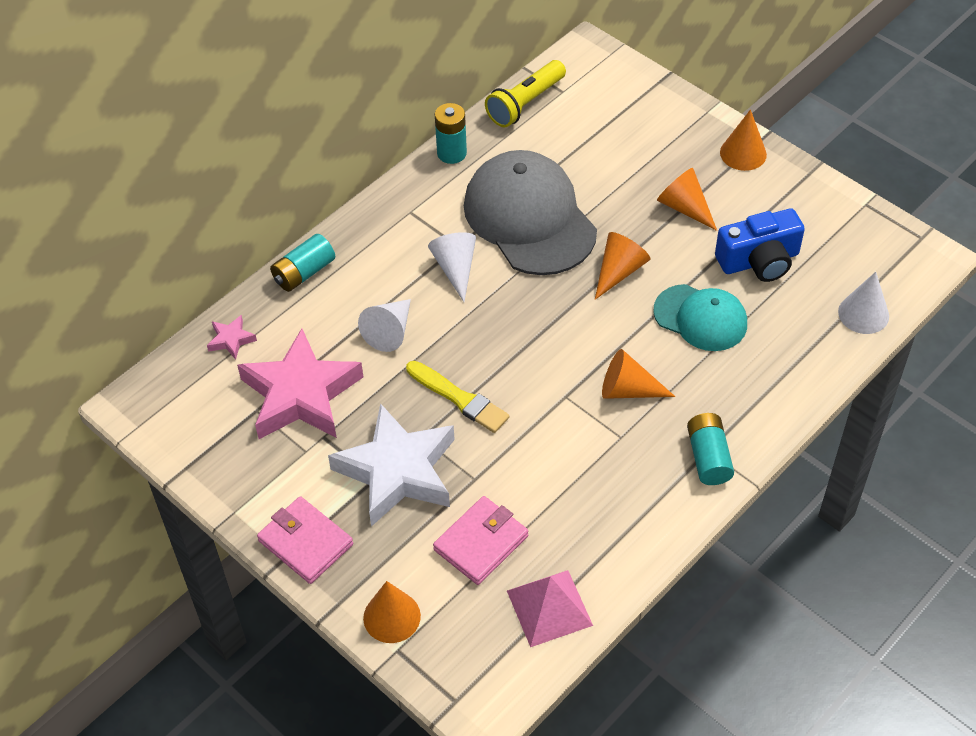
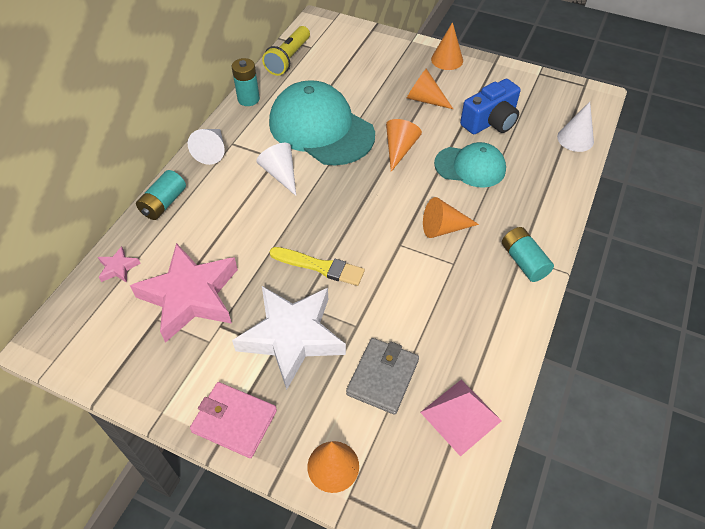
camera: 20 degrees left, 0 degrees up
white cone [358,299,411,352] -> white cone moved to [188,129,225,165]
pink wallet [433,496,528,585] -> grey wallet [346,338,419,415]
grey cap [464,150,597,275] -> turquoise cap [269,80,375,165]

